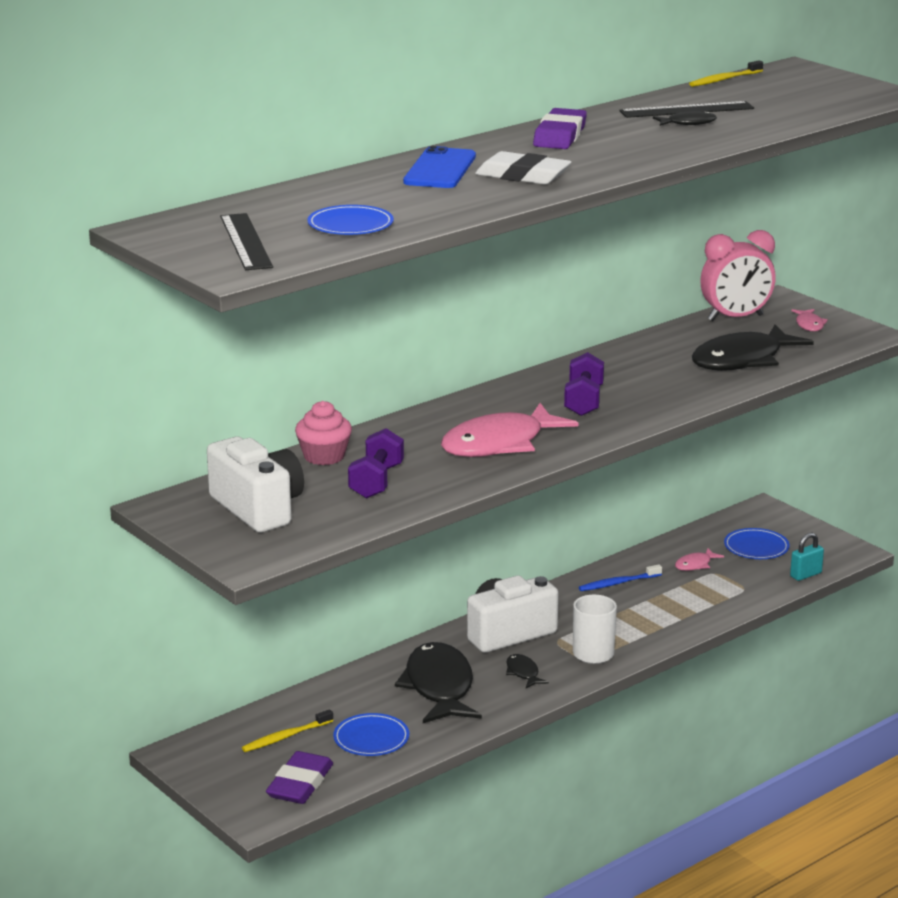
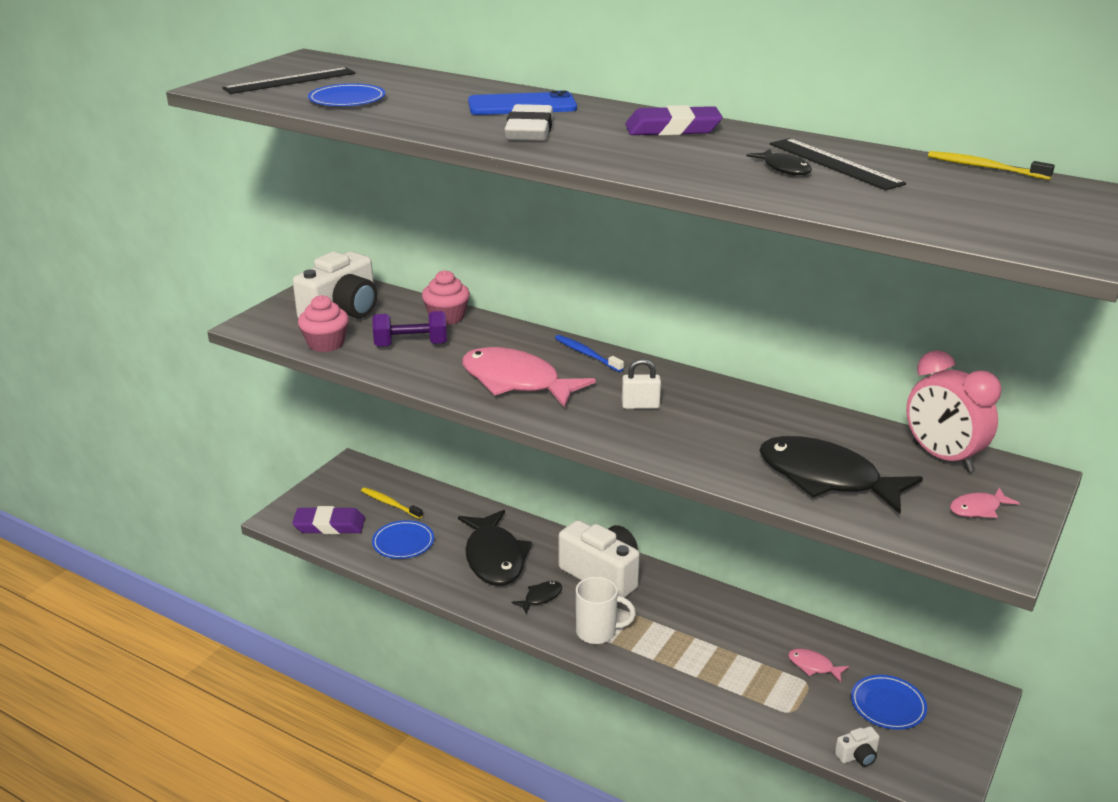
camera: 70 degrees right, 5 degrees up
black fish [395,642,482,723] -> black fish turned 105 degrees clockwise [458,510,532,586]
purple dumbbell [564,352,604,416] -> white padlock [622,359,661,409]
blue toothbrush [579,564,662,591] -> blue toothbrush moved to [555,335,624,372]
turquoise padlock [790,533,824,581] -> white camera [835,726,880,767]
none -> pink cupcake [298,295,349,352]

